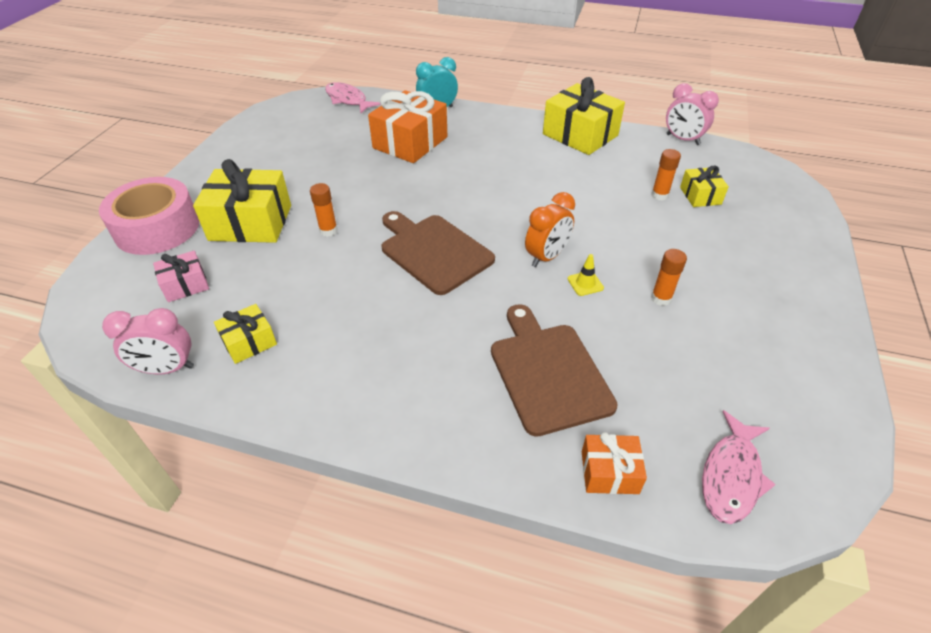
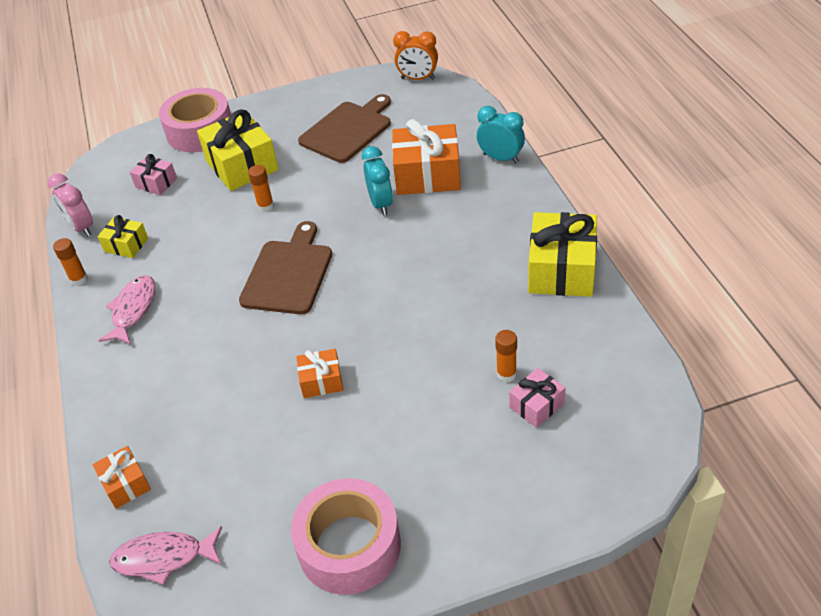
camera: 60 degrees right, 0 degrees up
pink fish [325,82,381,113] -> pink fish moved to [98,275,155,344]
brown cutting board [491,304,618,437] -> brown cutting board moved to [298,94,391,163]
orange clock [525,192,575,267] -> orange clock moved to [393,31,438,80]
yellow traffic cone [568,254,604,296] -> orange gift [296,349,343,398]
orange glue stick [651,249,687,306] -> orange glue stick moved to [53,238,88,286]
pink clock [666,83,719,145] -> none
yellow gift [680,166,729,207] -> pink gift [509,368,566,428]
none -> pink tape [291,478,401,595]
none -> turquoise clock [362,146,393,216]

